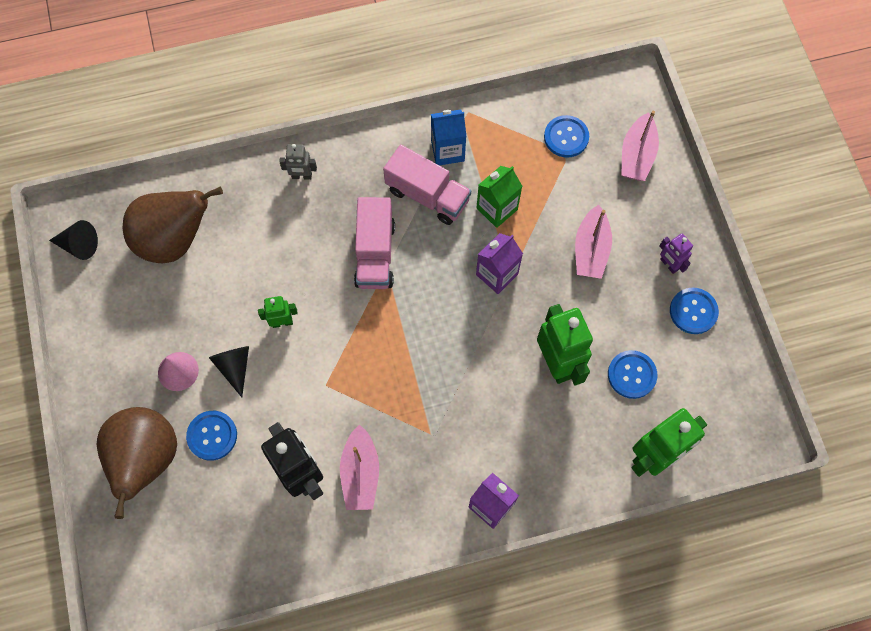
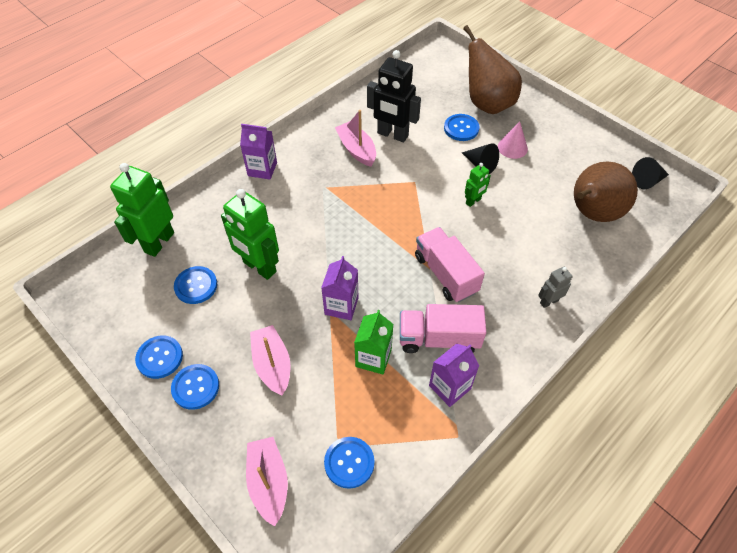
camera: 150 degrees right, 15 degrees down
blue carton [431,109,466,165] -> purple carton [429,344,479,407]
purple robot [660,234,693,274] -> blue button [171,364,219,410]

